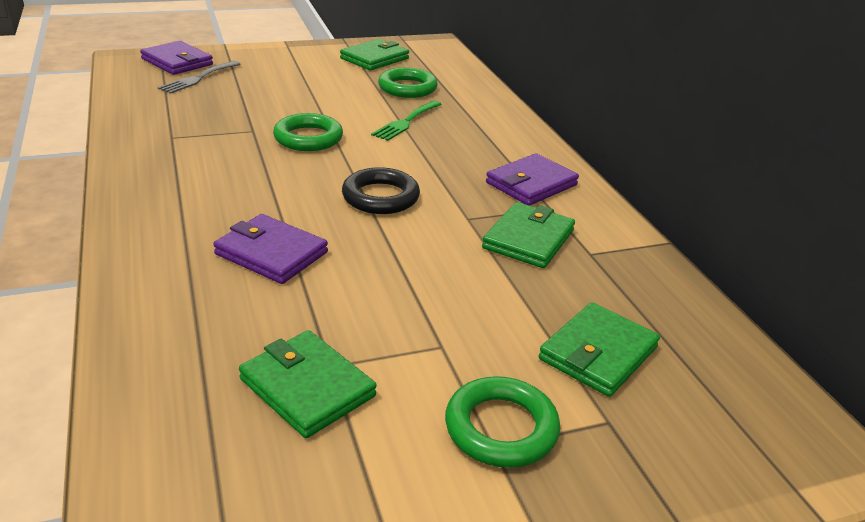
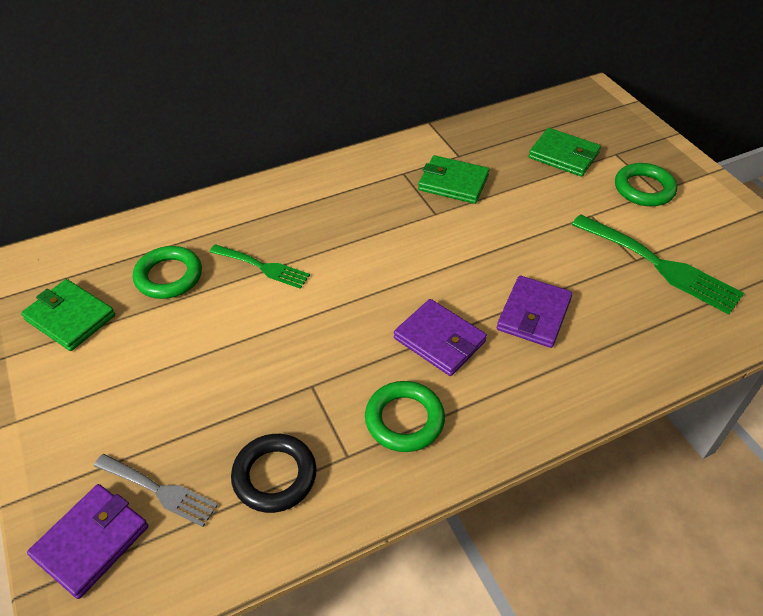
camera: 95 degrees left, 15 degrees up
green wallet [239,330,377,438] -> green fork [572,215,744,314]
green ring [273,113,343,151] -> green ring moved to [365,381,445,452]
black ring [342,167,420,214] -> black ring moved to [231,434,317,513]
purple wallet [486,153,579,206] -> purple wallet moved to [394,299,487,376]

